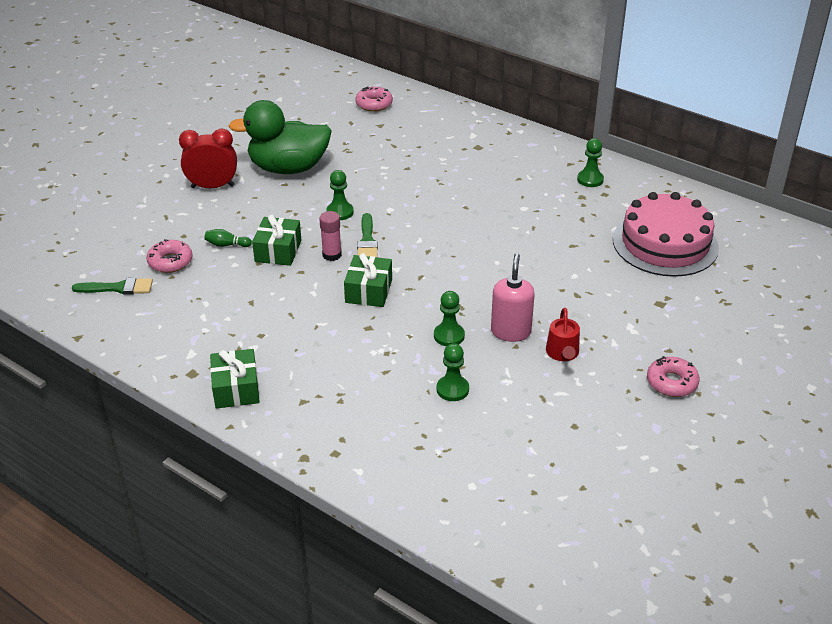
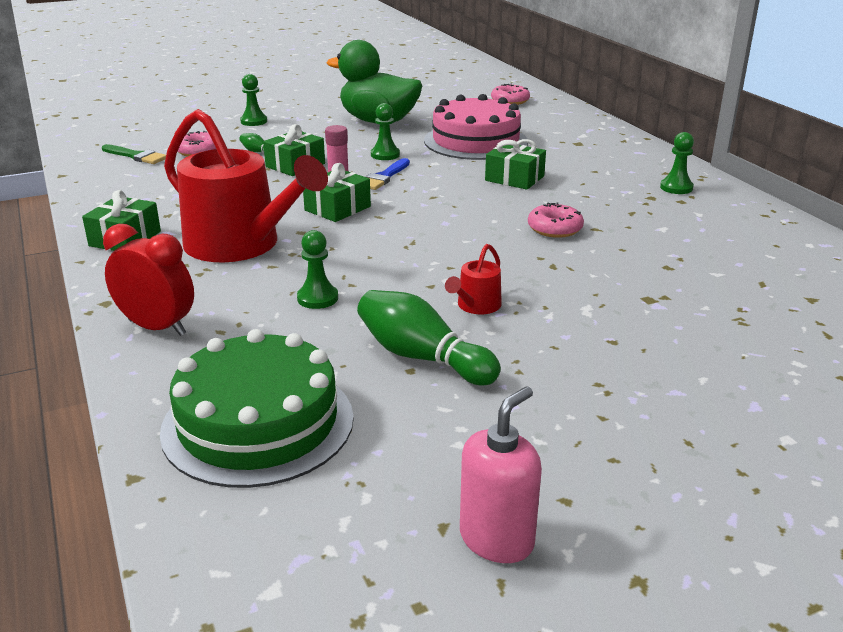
camera: 30 degrees right, 10 degrees down
red clock [179,129,237,188] -> red clock moved to [103,224,194,336]
green brush [357,213,378,257] -> blue brush [366,158,410,190]
green pawn [434,291,465,346] -> green pawn moved to [240,74,267,126]
pink soap dispenser [491,253,535,342] -> pink soap dispenser moved to [460,386,542,563]
pink cake [613,192,719,277] -> pink cake moved to [424,94,528,160]
pink donut [647,356,700,397] -> pink donut moved to [528,202,584,238]
none -> green cake [160,329,354,488]
none -> red watering can [164,109,328,262]
none -> green bowling pin [357,290,501,385]
none -> green gift [485,139,546,190]

